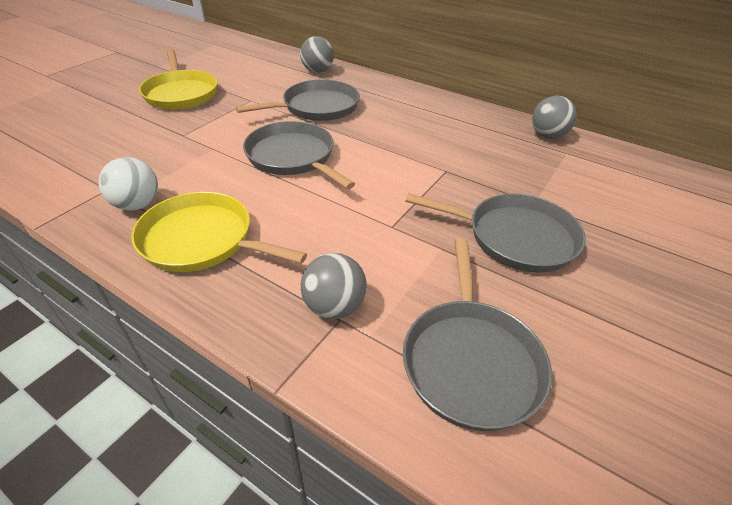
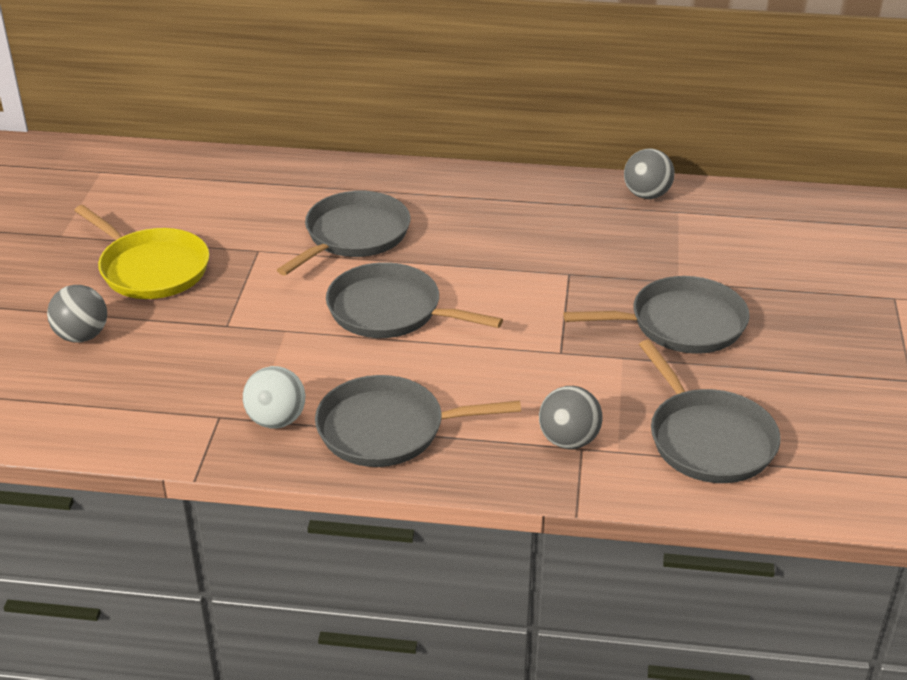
camera: 25 degrees left, 5 degrees down
yellow pan [131,192,307,272] -> grey pan [315,375,521,467]
grey ball [300,36,334,73] -> grey ball moved to [47,285,107,343]

